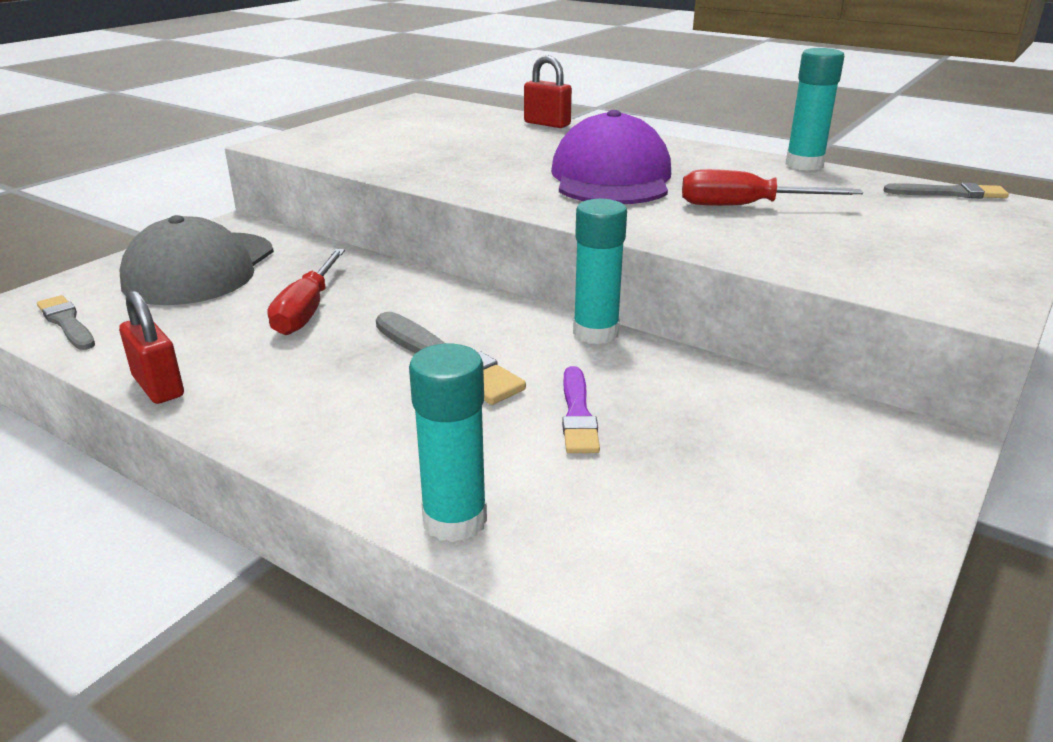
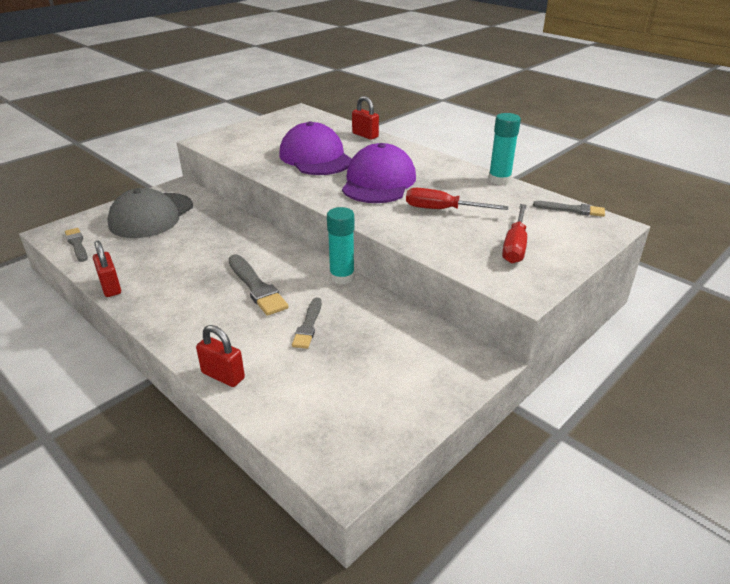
camera: 10 degrees right, 5 degrees up
red screwdriver [267,249,345,335] -> red screwdriver moved to [502,204,527,264]
turquoise glue stick [409,344,487,542] -> red padlock [196,325,245,387]
purple brush [562,366,600,453] -> grey brush [292,297,322,349]
none -> purple cap [279,121,351,175]

